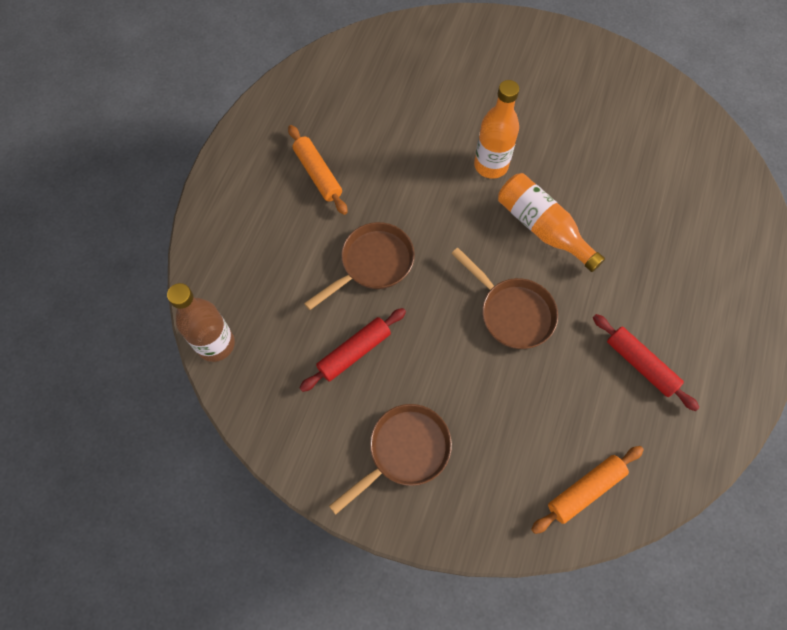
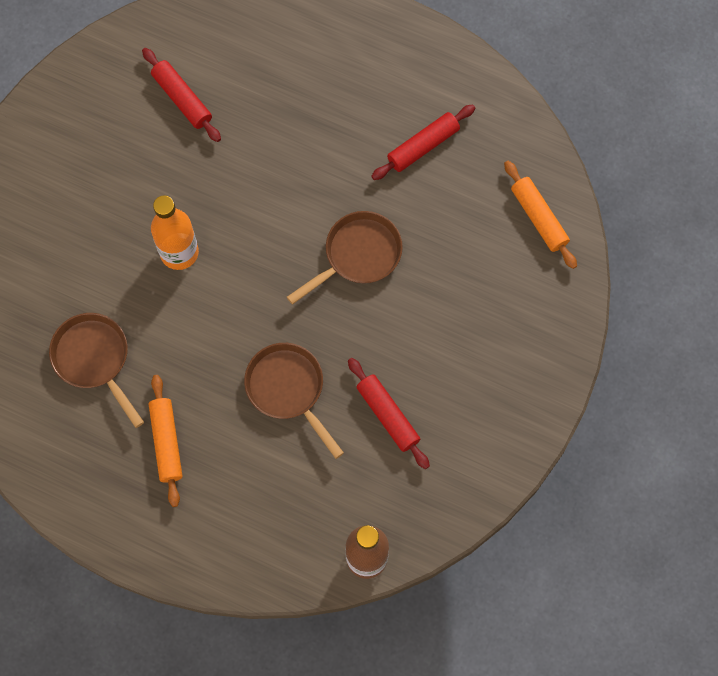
camera: 85 degrees left, 5 degrees up
orange rolling pin [288,125,348,215] -> orange rolling pin turned 75 degrees counterclockwise [149,375,182,507]
brown pan [329,404,452,515] -> brown pan moved to [49,313,144,428]
orange bottle [498,173,605,272] -> none
none -> red rolling pin [142,48,221,142]

